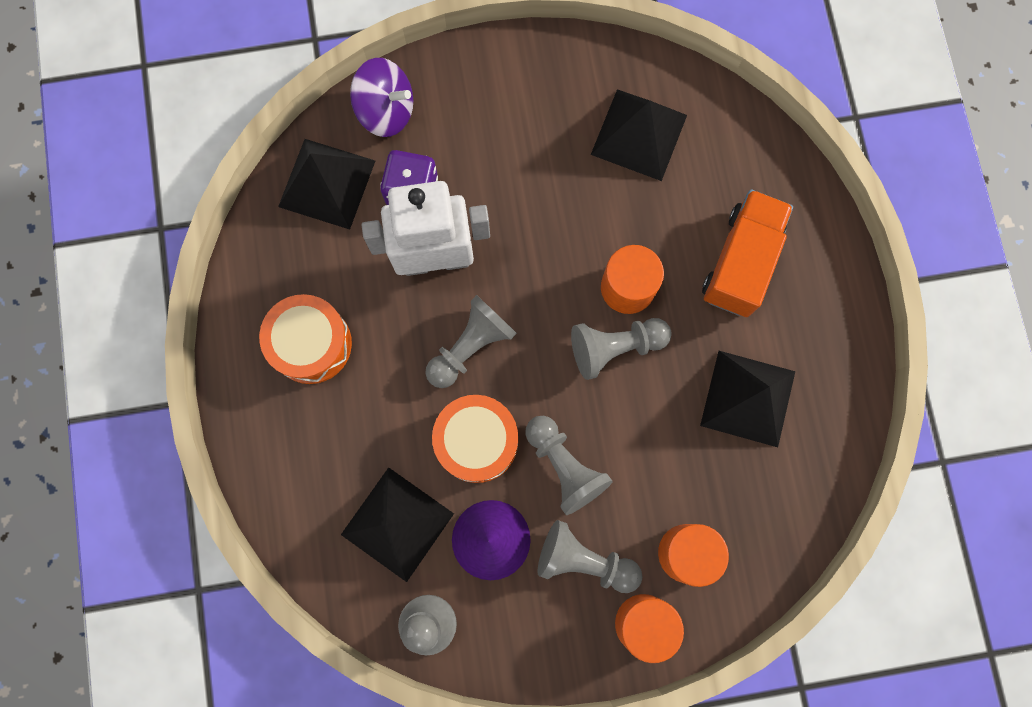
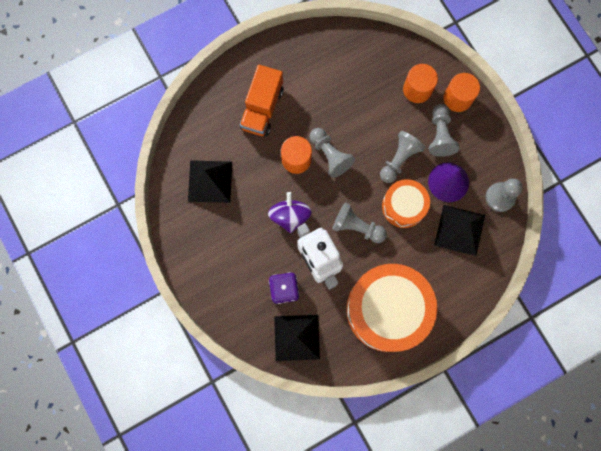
camera: 110 degrees left, 0 degrees up
orange drum [259,294,352,384] -> orange drum [346,264,437,352], size x1.83
purple spinning top [350,58,413,137] -> purple spinning top moved to [268,192,312,233]
black pyramid [700,351,795,447] -> none
orange truck [702,190,793,317] -> orange truck turned 75 degrees counterclockwise [240,65,284,136]

